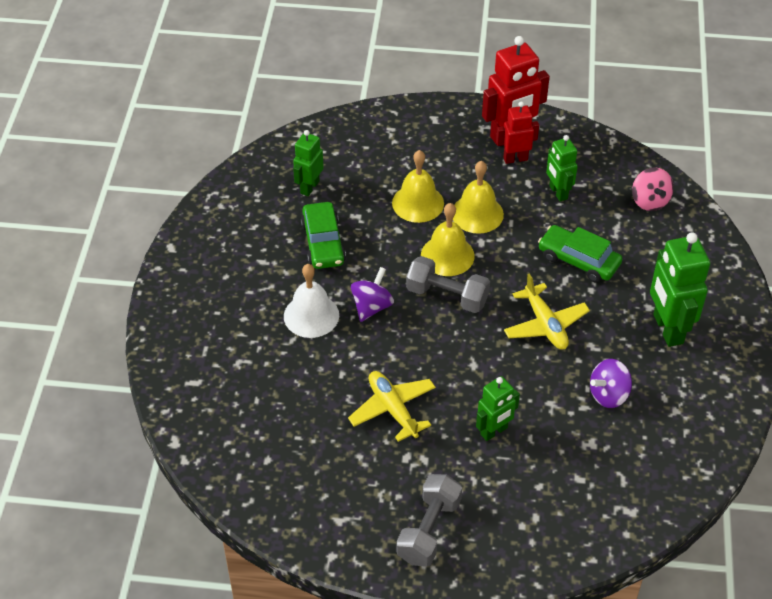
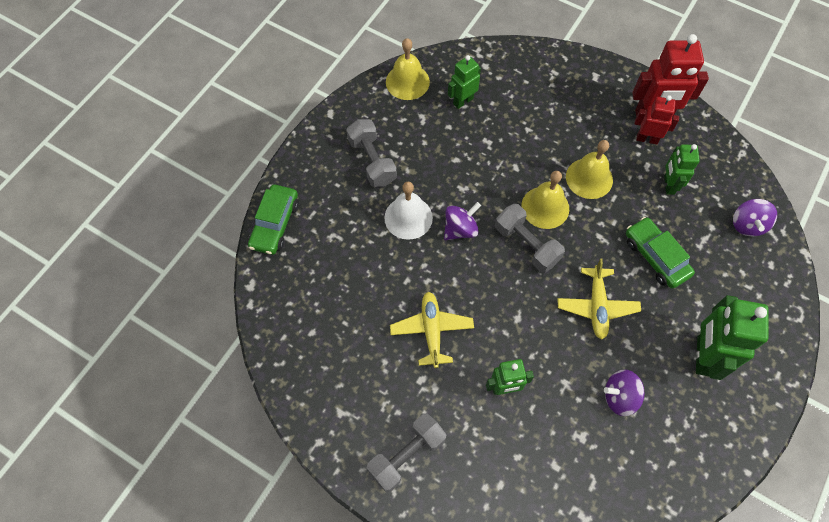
camera: 25 degrees right, 15 degrees up
green car [301,202,346,269] -> green car moved to [248,184,299,255]
yellow bell [392,150,444,223] -> yellow bell moved to [386,38,430,100]
pink spinning top [632,167,674,211] -> purple spinning top [733,199,777,237]
none -> grey dumbbell [346,119,397,187]

